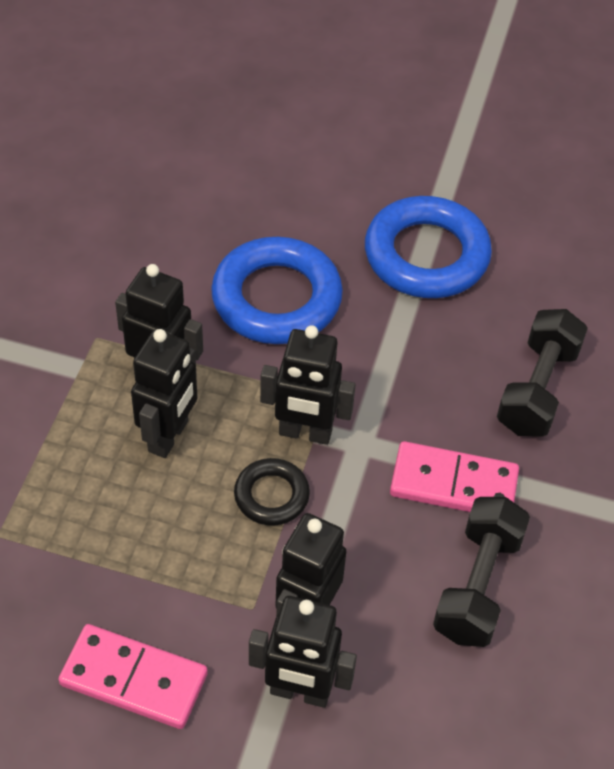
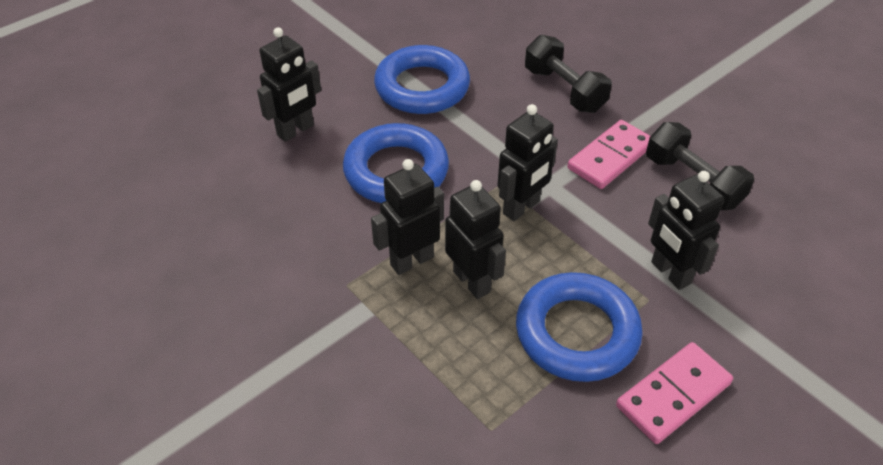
camera: 55 degrees left, 5 degrees down
black ring [234,458,310,526] -> none
black robot [249,596,357,708] -> black robot moved to [257,27,321,142]
none -> blue ring [516,272,643,382]

